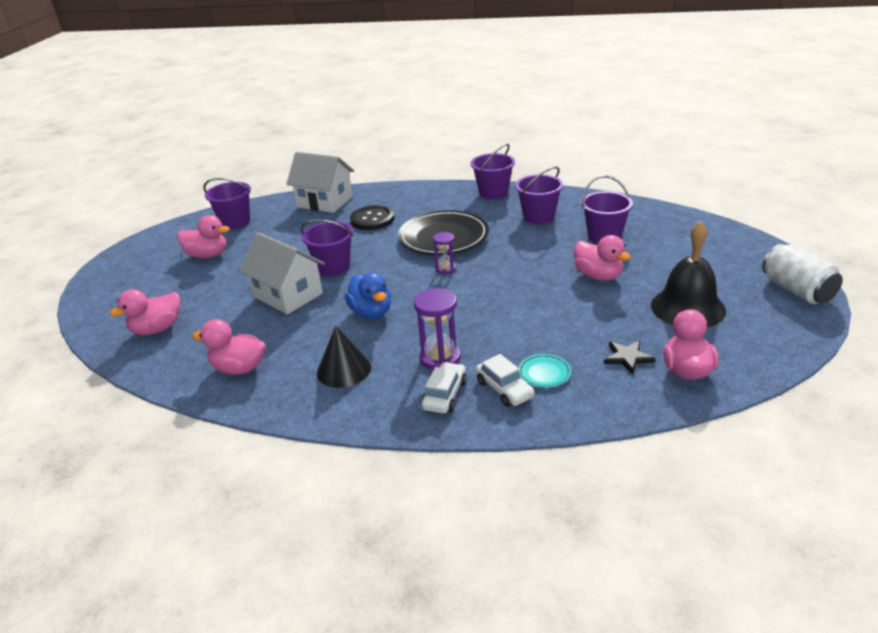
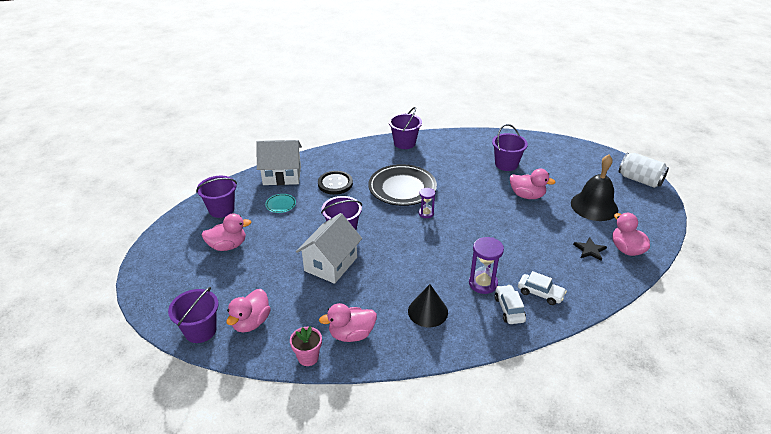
camera: 30 degrees left, 5 degrees up
white house [239,232,325,314] -> white house turned 75 degrees counterclockwise [296,213,362,284]
blue duck [345,273,391,319] -> none
purple bucket [515,166,563,224] -> purple bucket moved to [168,287,219,343]
turquoise plate [519,354,571,388] -> turquoise plate moved to [265,194,296,213]
none -> pink flower pot [290,326,322,366]

